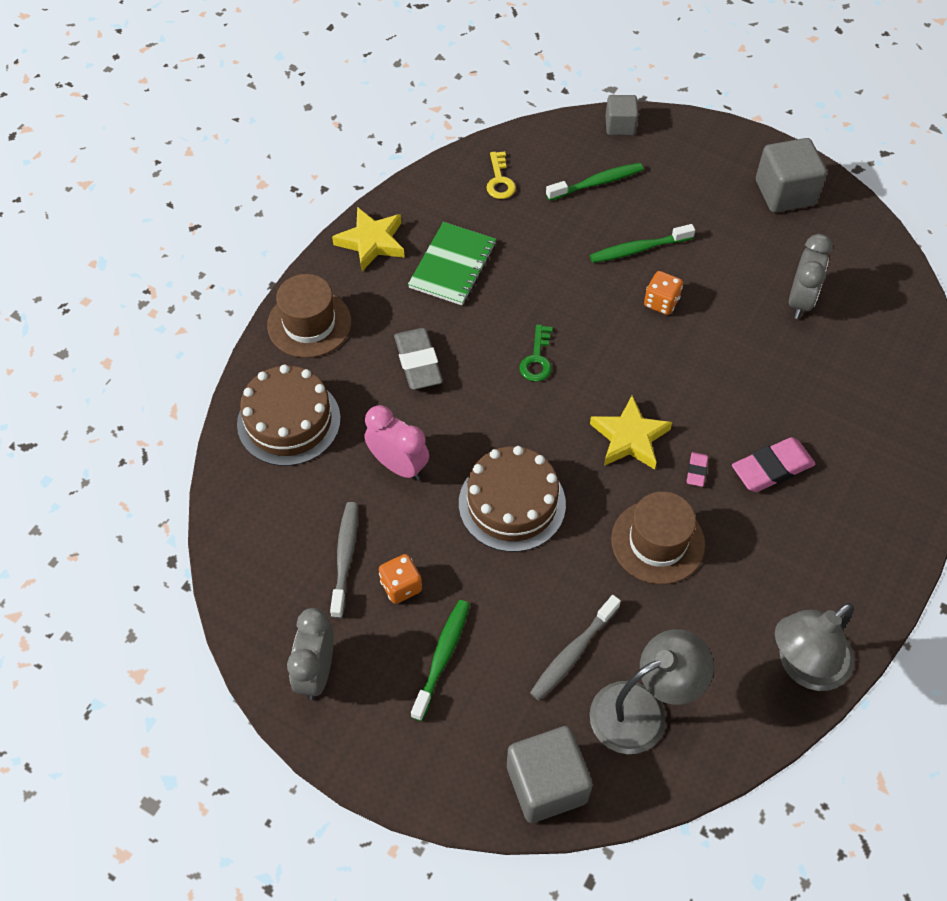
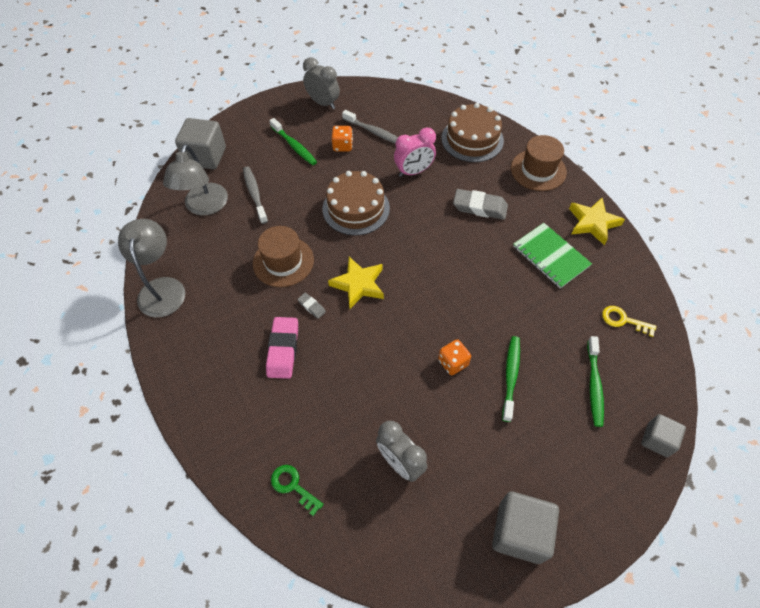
camera: 120 degrees right, 0 degrees up
green key [519,324,552,382] -> green key moved to [271,465,324,516]
pink eraser [687,452,708,487] -> grey eraser [297,293,326,319]

